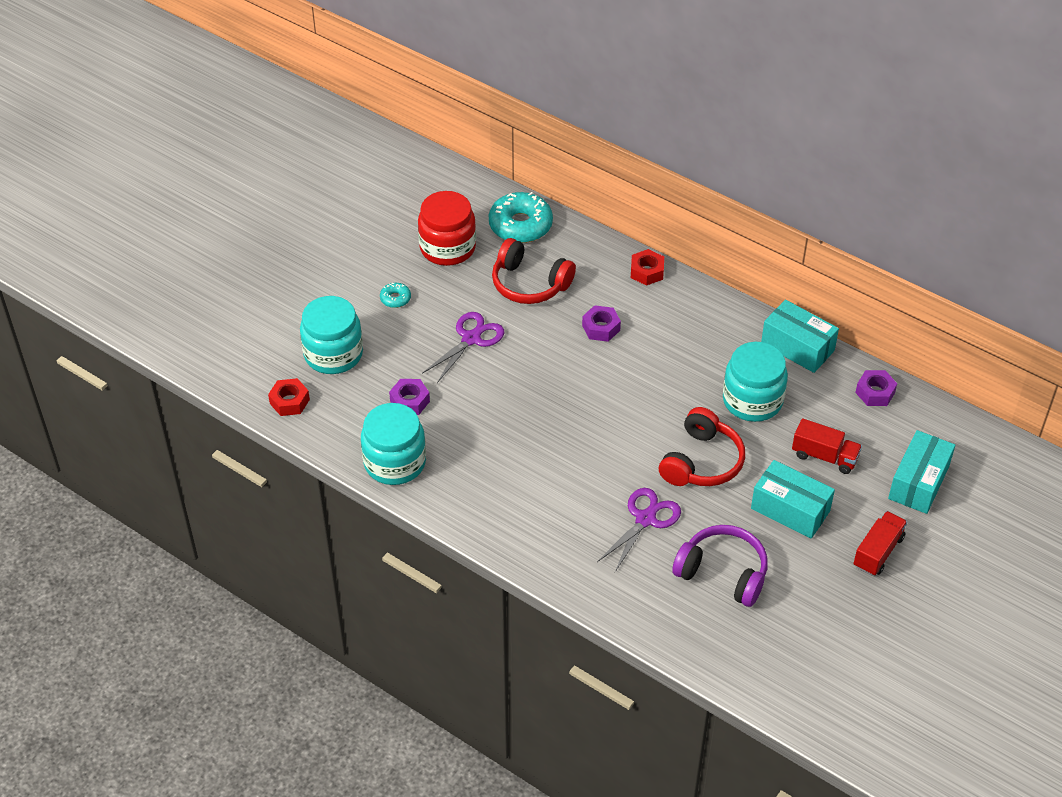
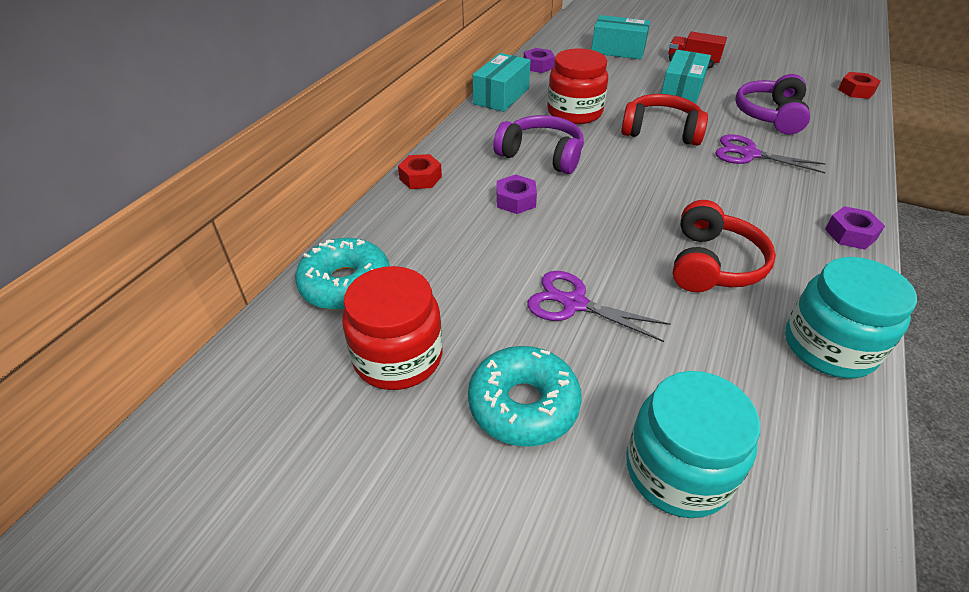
camera: 100 degrees left, 5 degrees down
red nut [268,378,310,416] -> red nut moved to [838,72,881,99]
turquoise donut [380,283,411,308] -> turquoise donut [468,346,582,447], size x2.13
purple nut [389,379,430,415] -> purple nut moved to [825,206,885,250]
red headphones [492,238,576,304] -> red headphones moved to [673,200,776,292]
turquoise jar [723,342,788,422] -> red jar [547,48,608,124]
red truck [792,418,862,474] -> none
none -> purple headphones [493,115,584,174]

